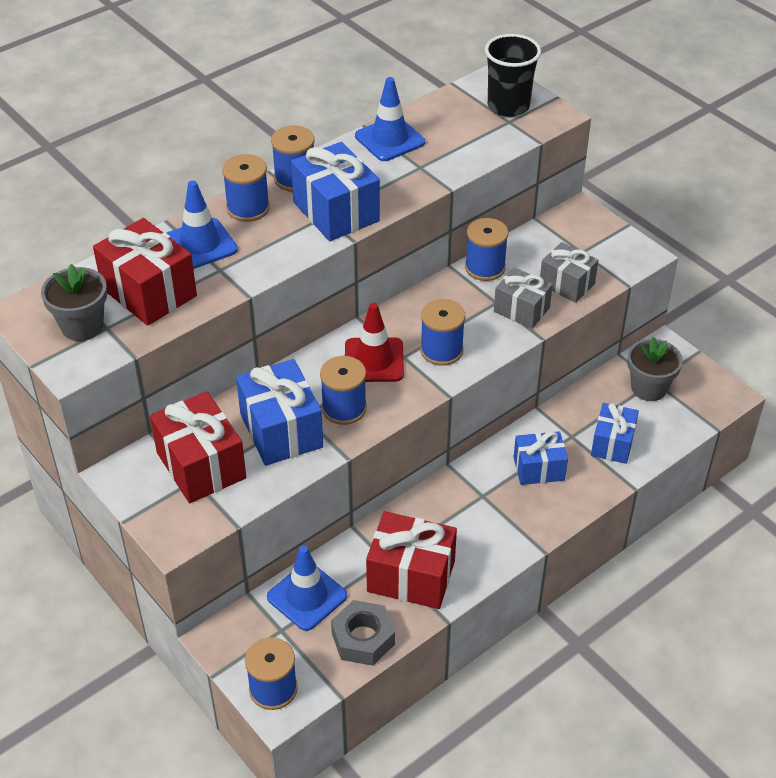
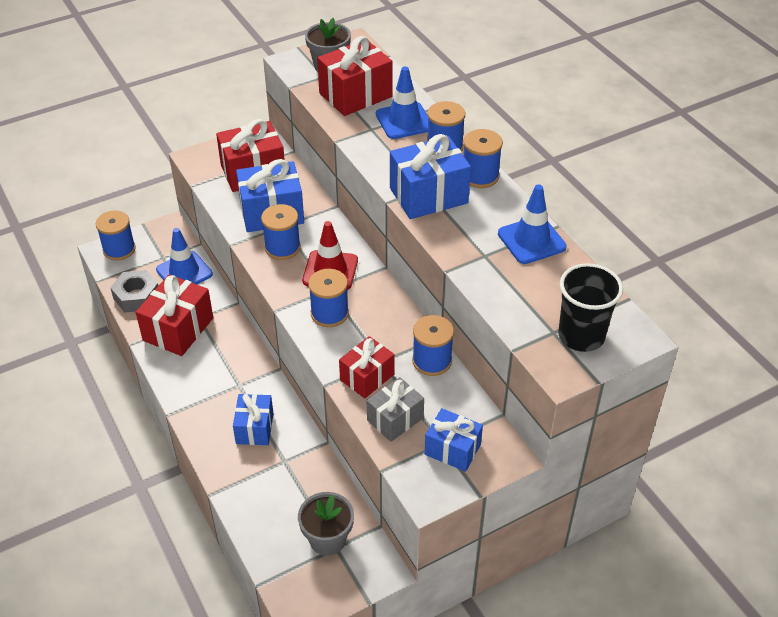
camera: 100 degrees right, 0 degrees up
grey gift [494,268,553,329] -> red gift [339,336,395,398]
blue gift [591,403,639,464] -> blue gift moved to [425,408,483,472]

